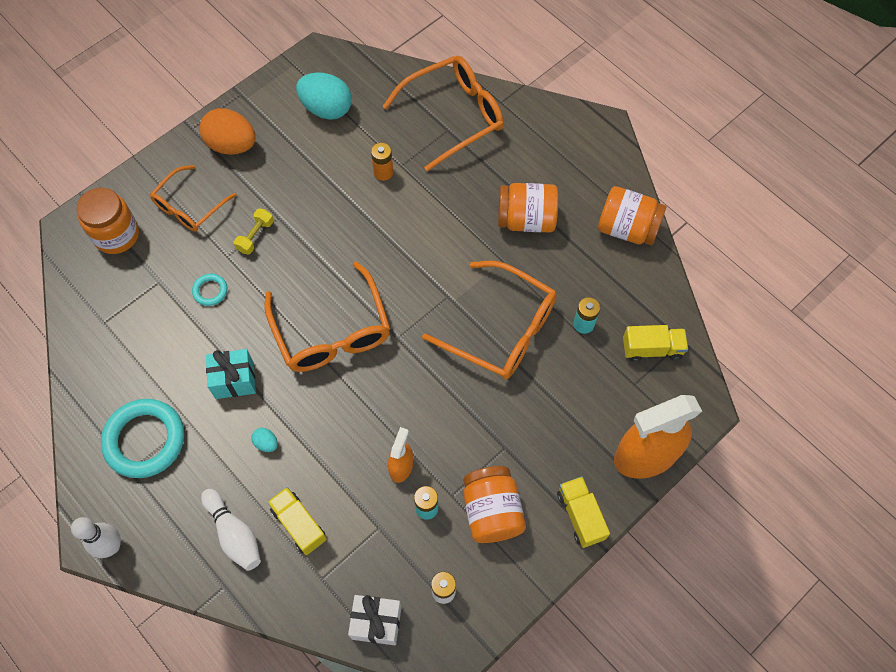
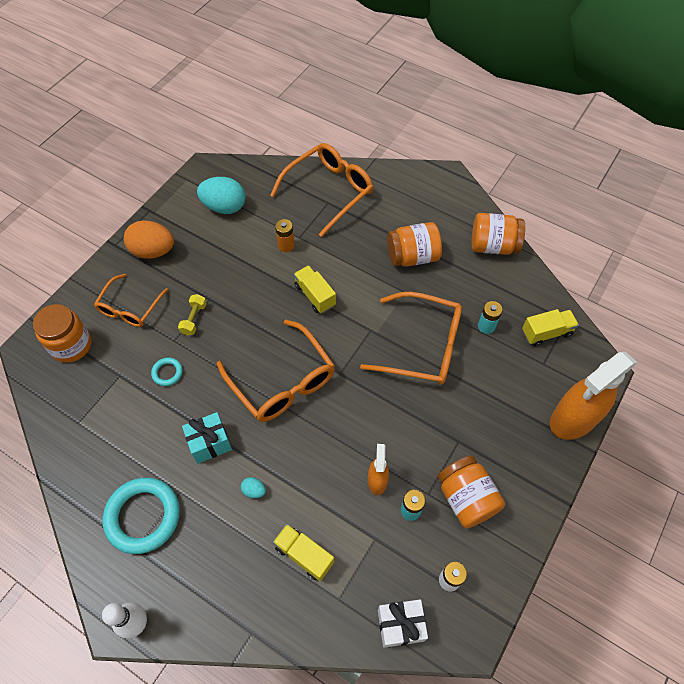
camera: 15 degrees left, 5 degrees down
white bowling pin [201,489,261,571] -> none
yellow truck [557,476,610,548] -> yellow truck moved to [294,265,336,313]

